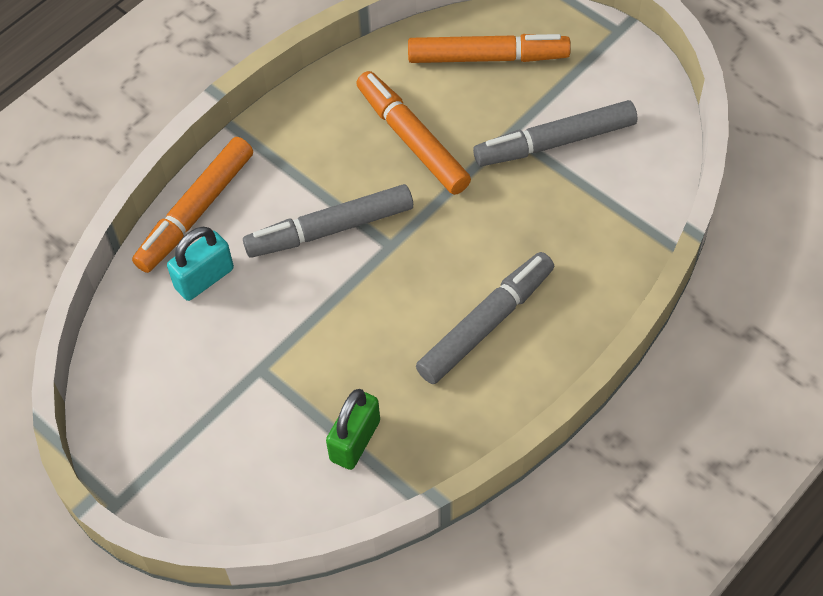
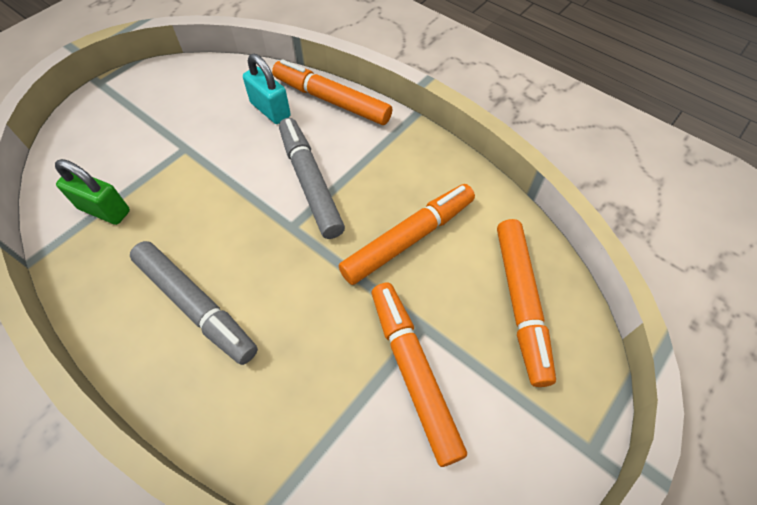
camera: 85 degrees right, 0 degrees up
grey marker [473,100,637,166] -> orange marker [372,283,467,467]

